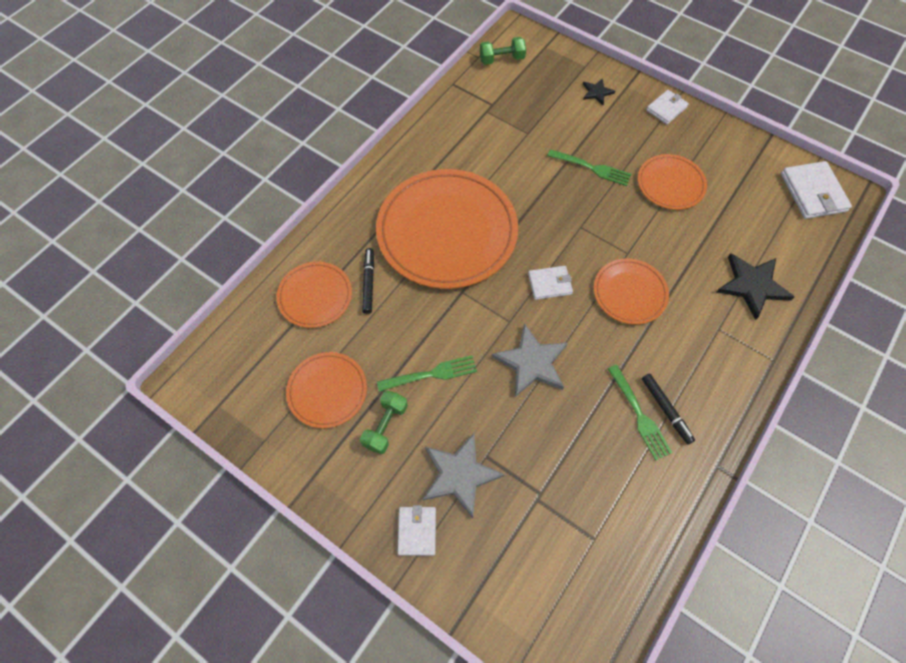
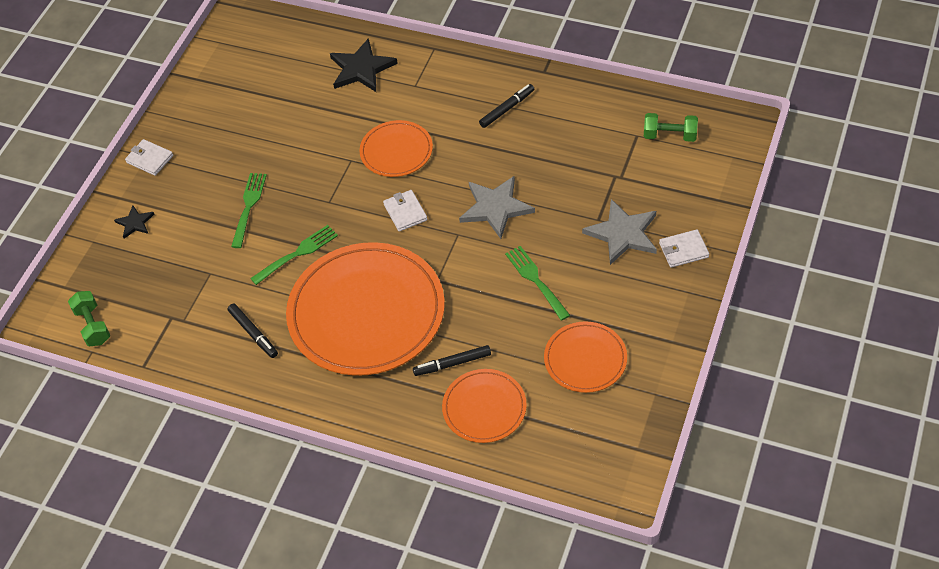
camera: 100 degrees left, 10 degrees down
green dumbbell [360,391,408,454] -> green dumbbell moved to [644,113,698,142]
green fork [608,365,672,460] -> green fork moved to [250,225,338,285]
orange plate [638,154,707,210] -> none
white wallet [781,161,852,219] -> none
none -> black marker [227,303,278,358]

